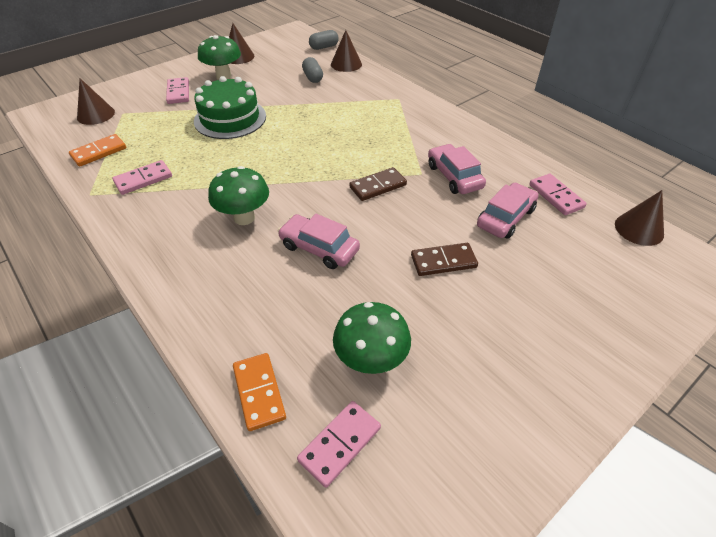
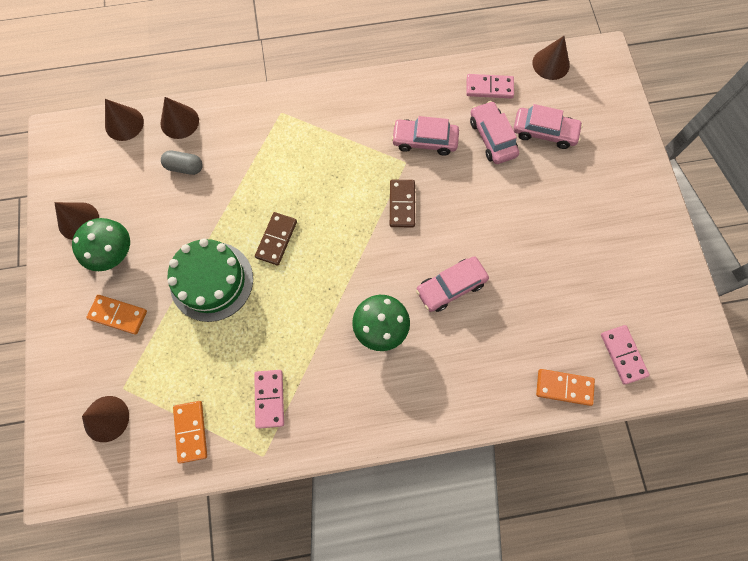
camera: 60 degrees left, 25 degrees up
pink domino [166,77,189,104] -> orange domino [87,295,147,335]
grey capsule [309,30,339,50] -> brown cone [105,99,144,141]
green mushroom [333,302,411,374] -> none
brown domino [411,243,478,276] -> brown domino moved to [255,212,297,265]
none -> pink car [514,104,583,149]

